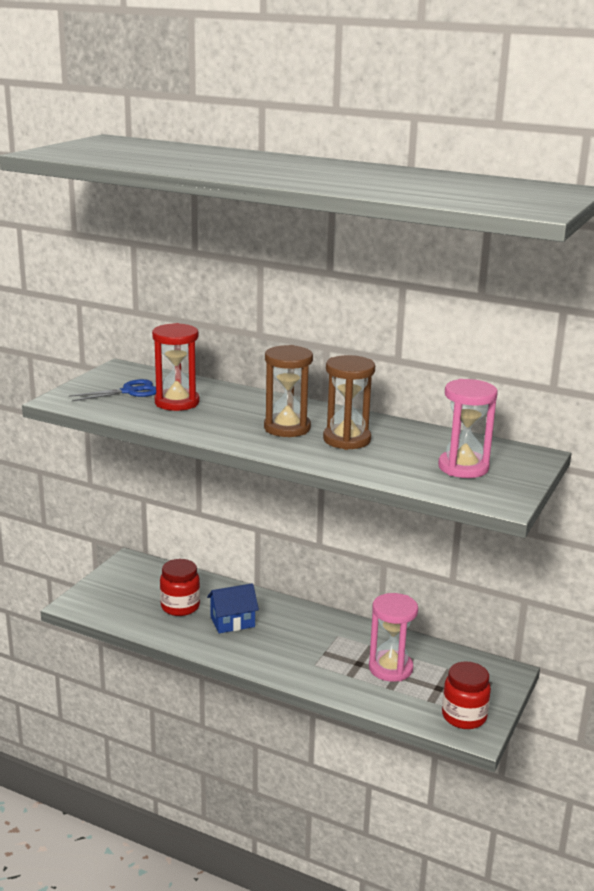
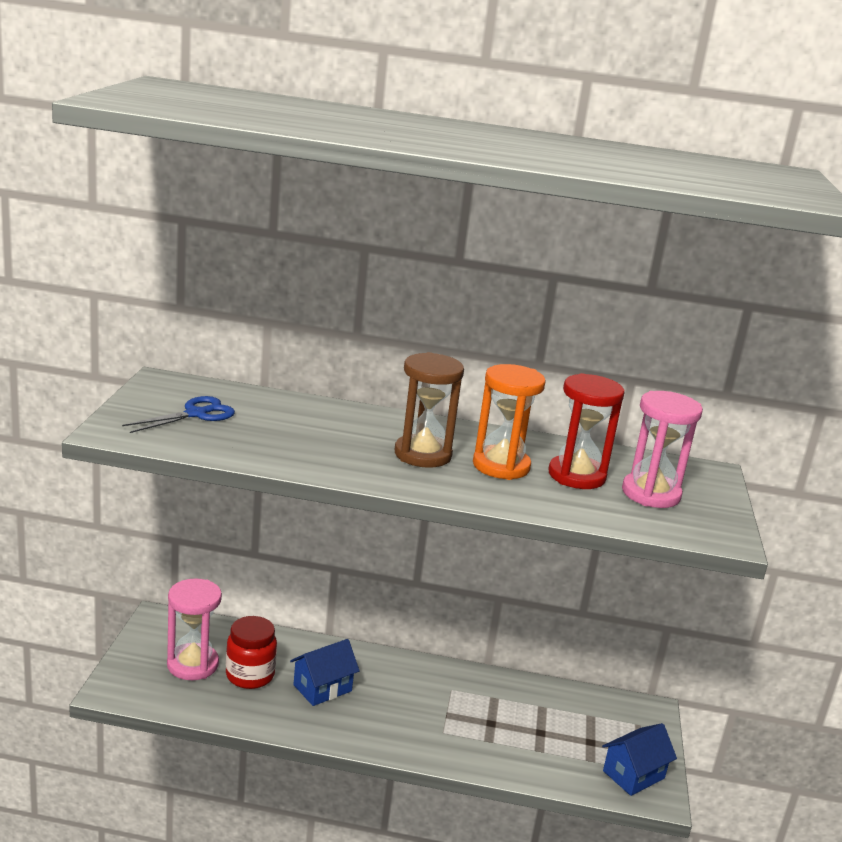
camera: 20 degrees left, 0 degrees up
red hourglass [152,323,199,411] -> red hourglass moved to [548,373,625,489]
brown hourglass [323,355,375,450] -> orange hourglass [473,364,546,480]
pink hourglass [369,593,418,682] -> pink hourglass moved to [167,579,222,680]
red jar [442,661,491,729] -> blue house [602,723,677,796]

